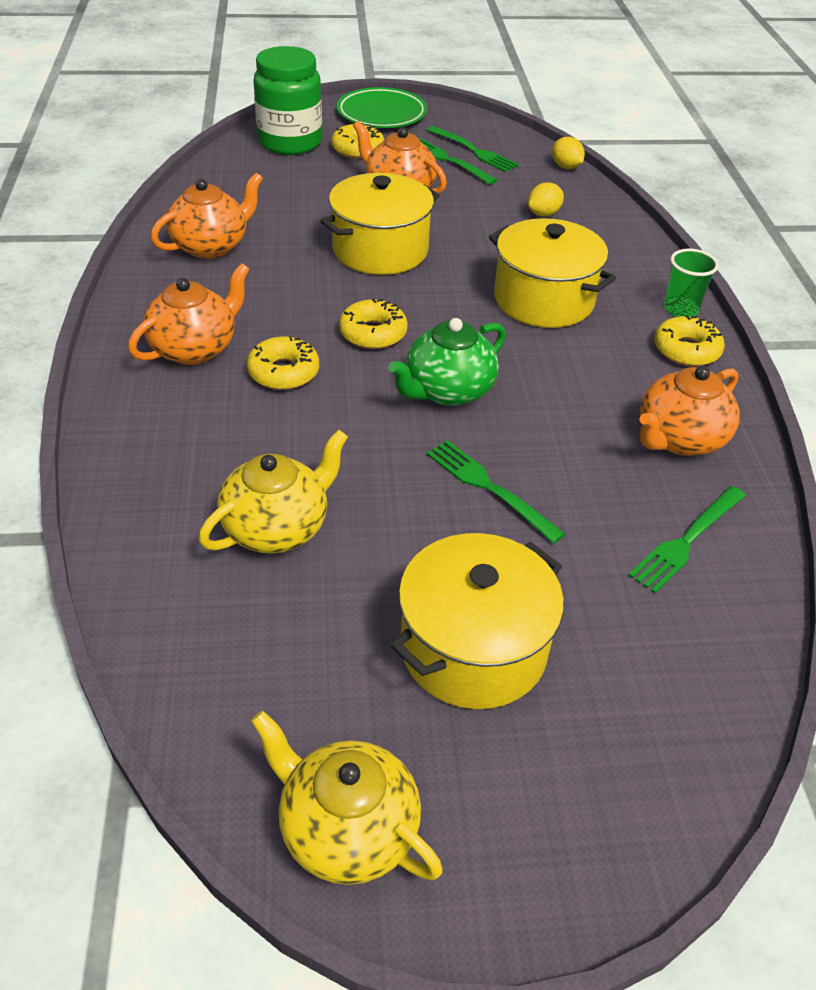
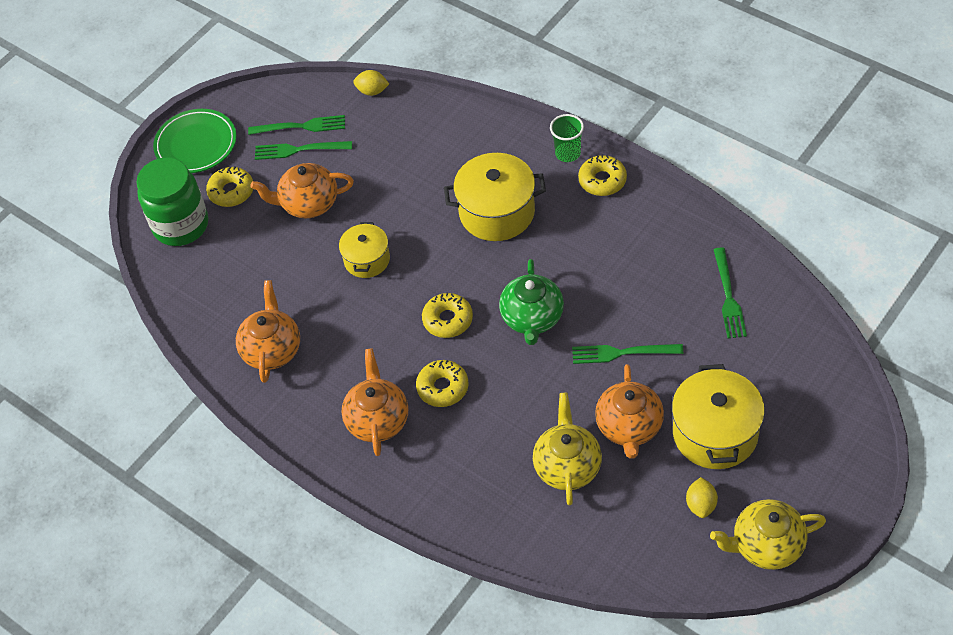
camera: 40 degrees left, 10 degrees up
yellow pot [320,173,440,275] -> yellow pot [339,222,390,278], size x0.60
yellow lemon [528,182,564,216] -> yellow lemon moved to [686,477,718,518]
orange teapot [639,366,740,456] -> orange teapot moved to [595,364,664,459]

